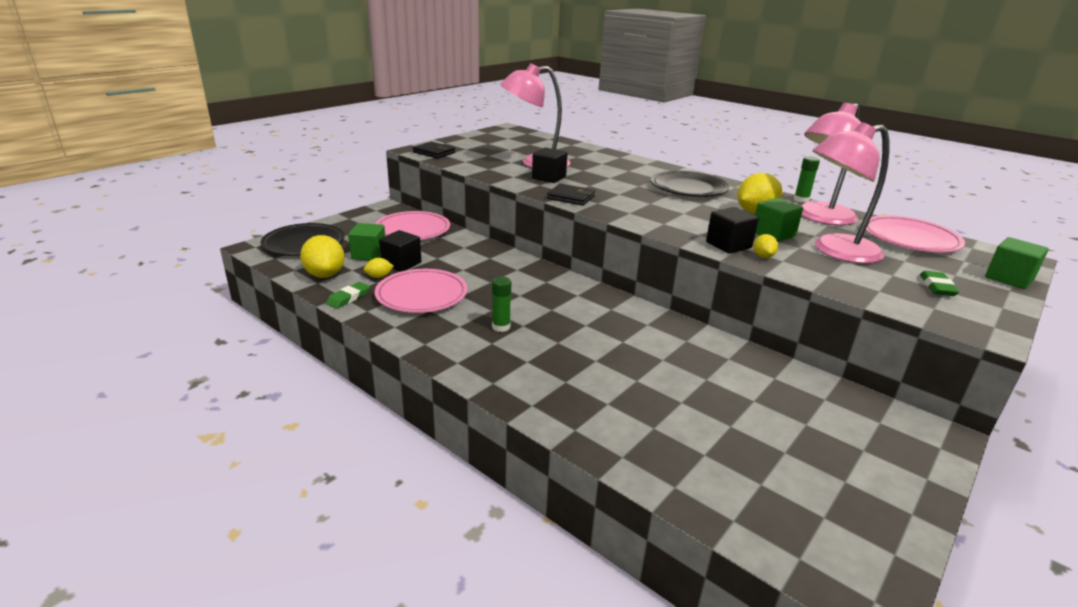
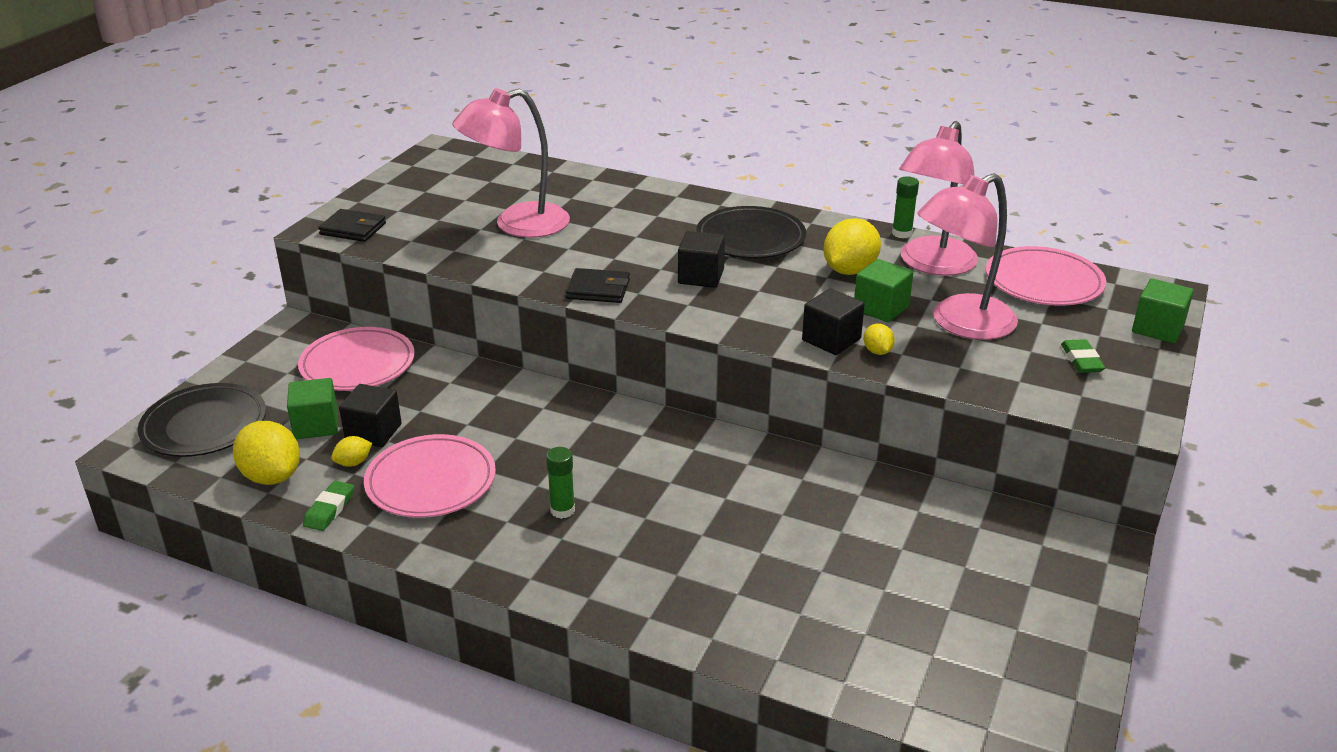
camera: 15 degrees left, 5 degrees up
black cube [532,147,568,183] -> black cube moved to [678,231,725,288]

